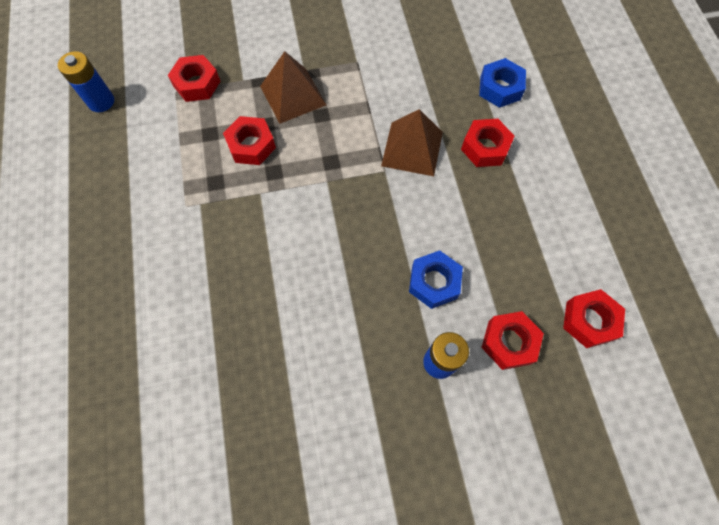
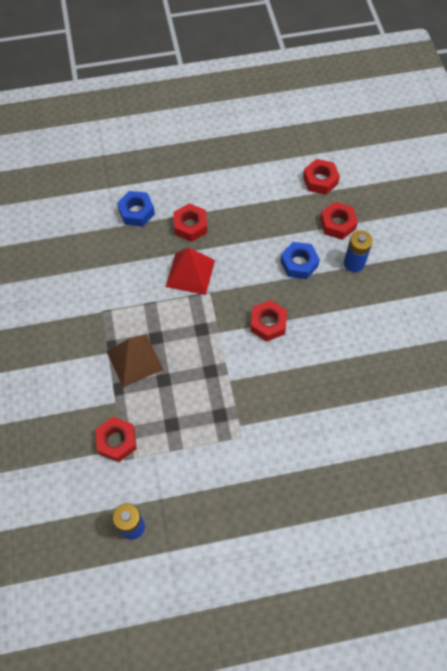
camera: 90 degrees left, 5 degrees down
red nut [223,116,276,165] -> red nut moved to [250,300,287,342]
brown pyramid [381,109,443,176] -> red pyramid [166,247,215,295]

